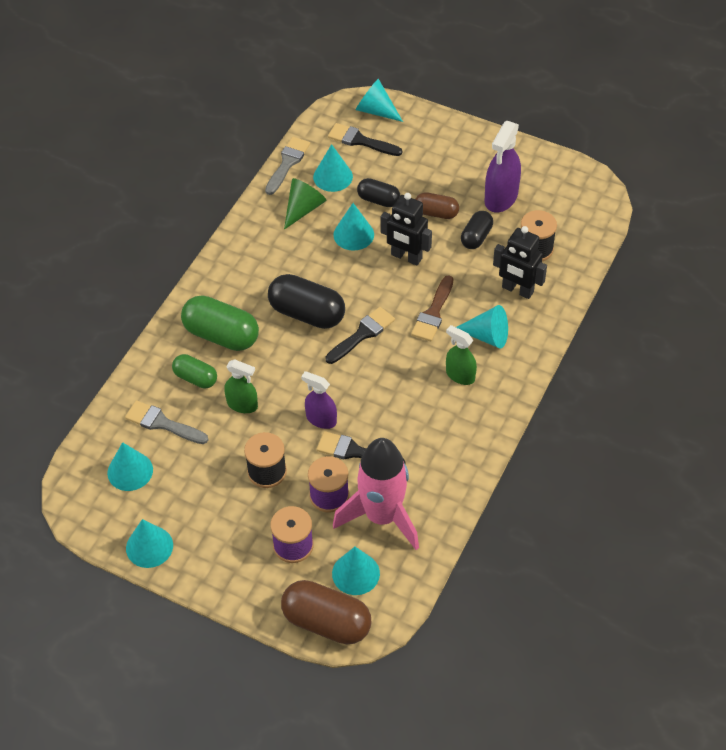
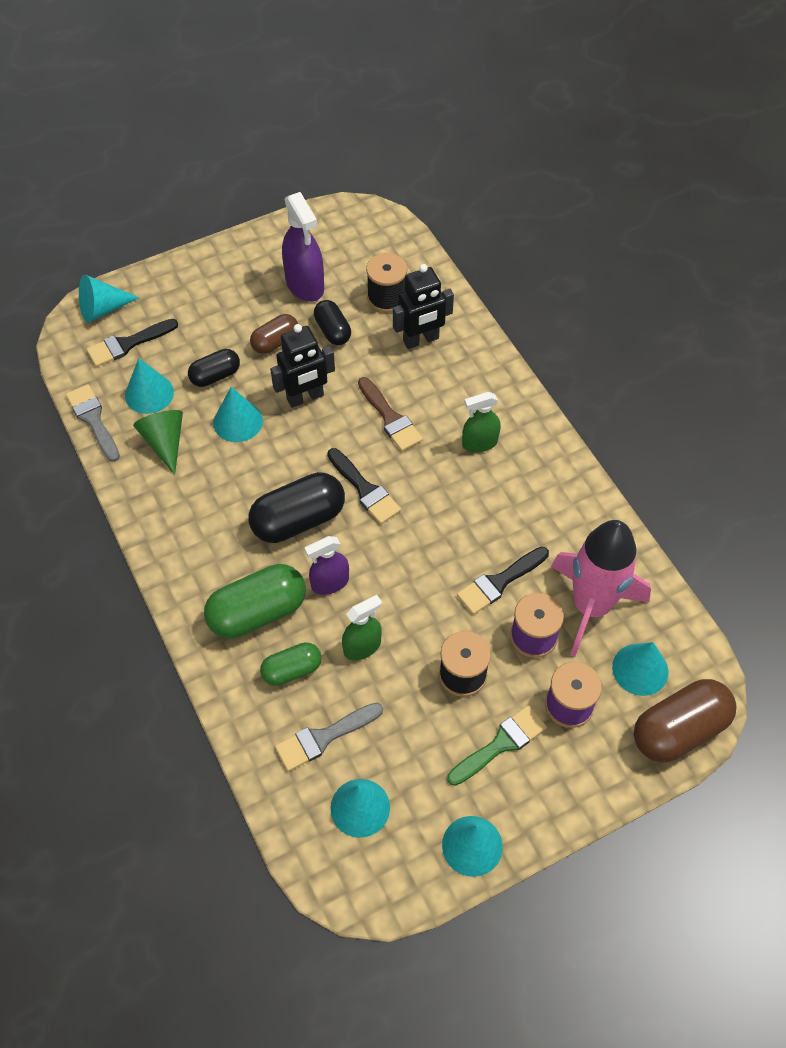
camera: 55 degrees left, 5 degrees up
purple spray bottle [301,371,337,429] -> purple spray bottle moved to [304,536,349,595]
black brush [325,307,395,364] -> black brush turned 150 degrees clockwise [327,448,401,524]
turquoise cone [456,305,508,348] -> none
none -> green brush [447,705,547,786]

